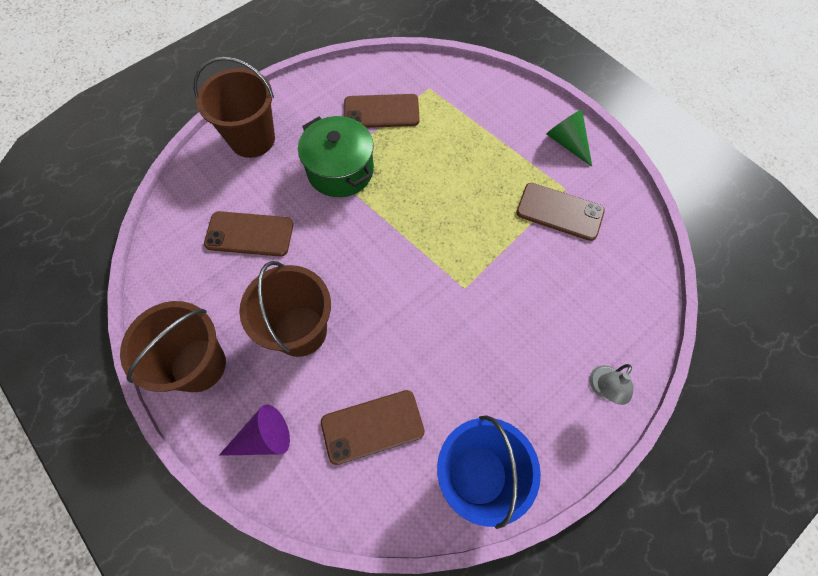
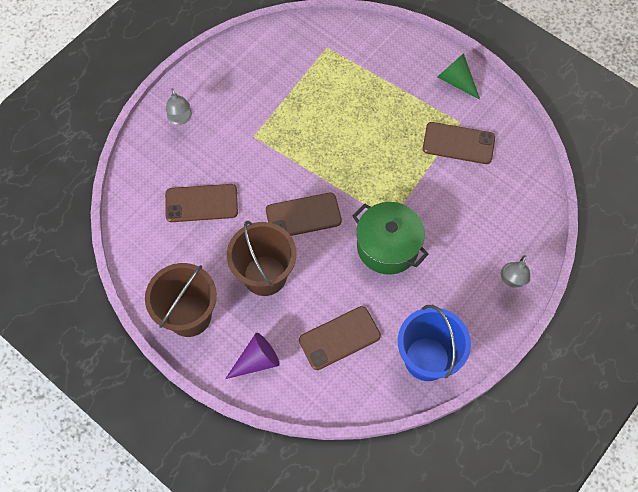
camera: 10 degrees left, 0 degrees up
brown bucket [194,56,275,158] -> grey lamp [166,88,192,125]
green pot [298,116,374,197] -> green pot moved to [353,202,429,275]
brown phone [344,94,420,128] -> brown phone moved to [266,193,342,236]

